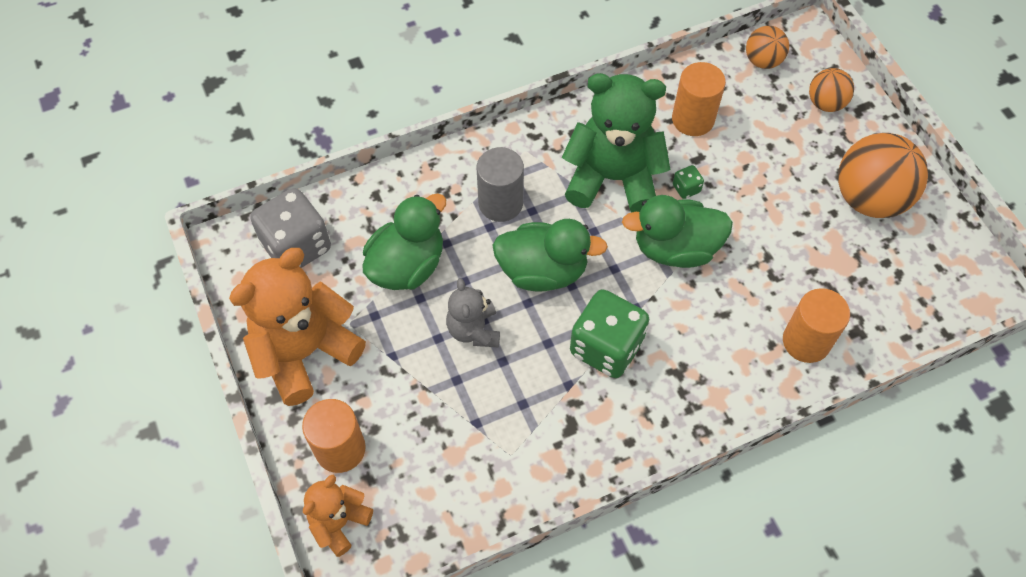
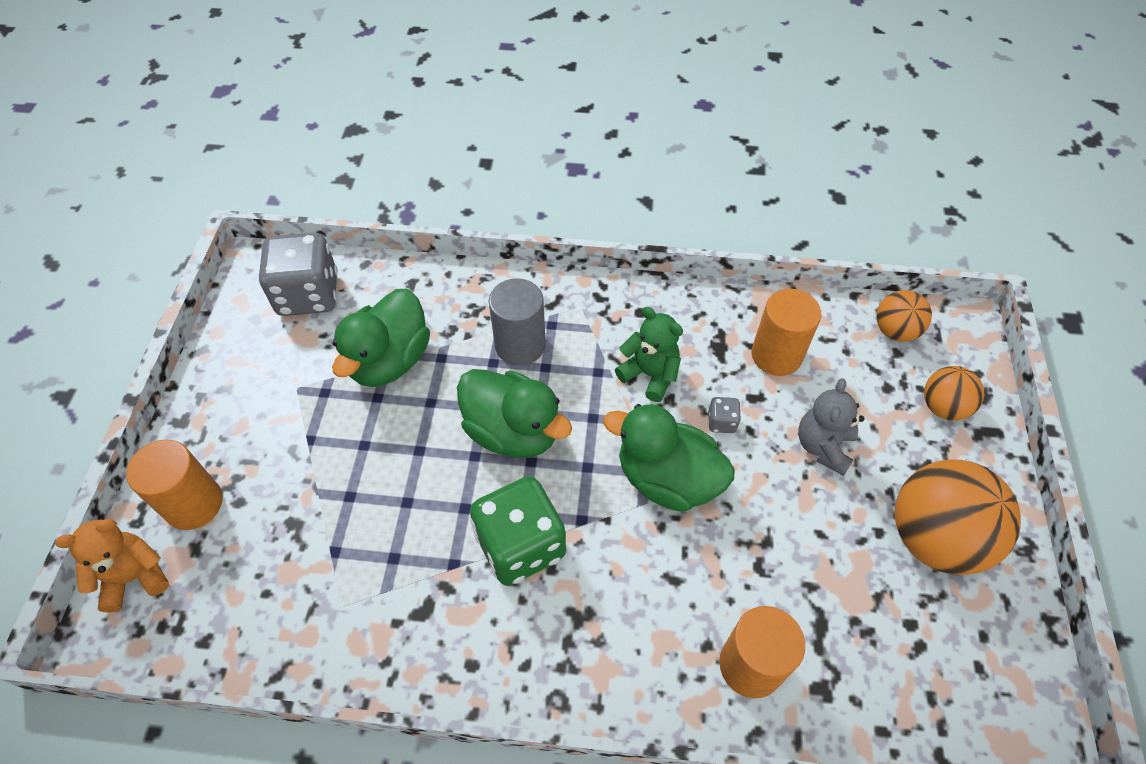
camera: 30 degrees right, 5 degrees down
orange teddy bear [229,248,366,406] -> none
green duck [362,193,446,290] -> green duck turned 135 degrees clockwise [332,289,430,387]
grey teddy bear [446,278,500,347] -> grey teddy bear moved to [798,378,864,476]
green teddy bear [562,73,671,213] -> green teddy bear [615,307,683,402], size x0.53
green dice [673,165,704,199] -> grey dice [709,397,741,433]

